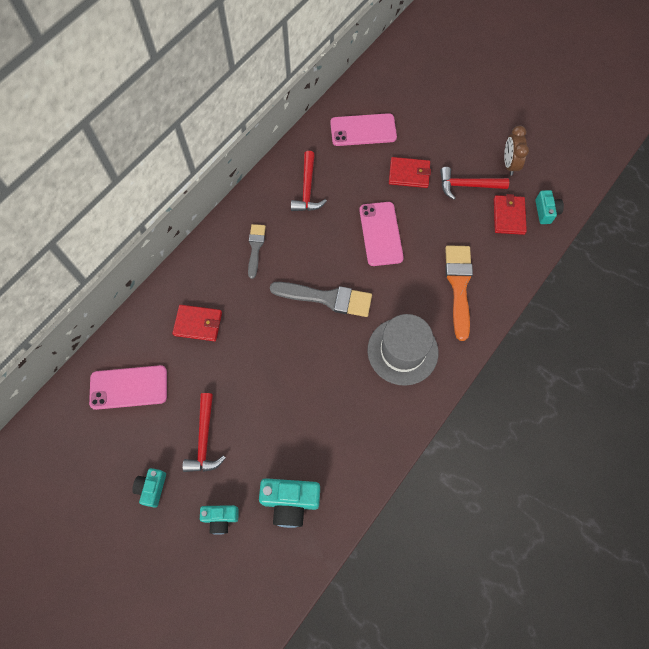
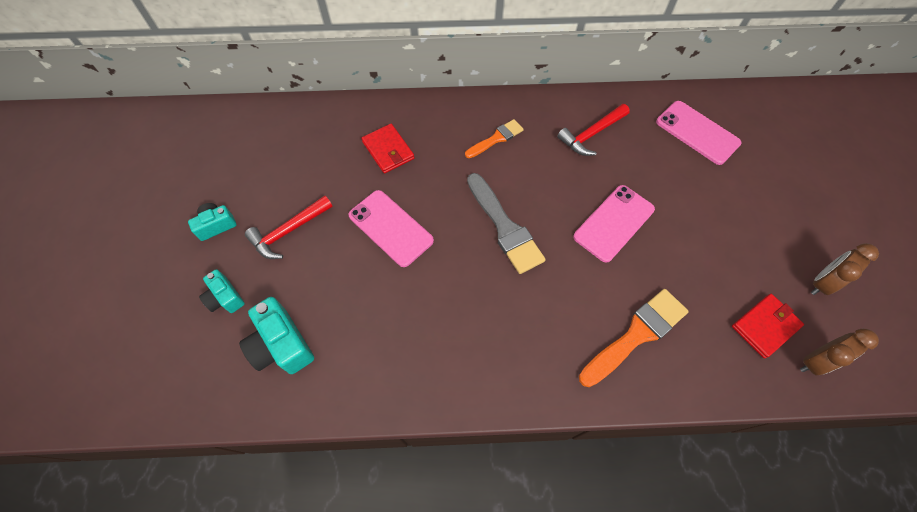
camera: 50 degrees right, 5 degrees down
pink phone [89,365,167,410] -> pink phone moved to [349,190,434,267]
grey brush [248,224,266,279] -> orange brush [465,119,524,158]
grey hat [367,314,438,386] -> none
red wallet [389,157,431,188] -> none
red hammer [440,167,509,200] -> none
turquoise camera [535,190,564,224] -> brown clock [800,329,879,375]

